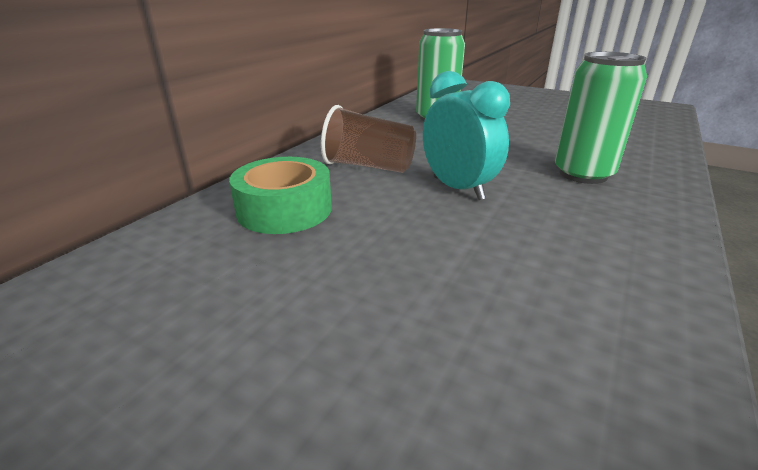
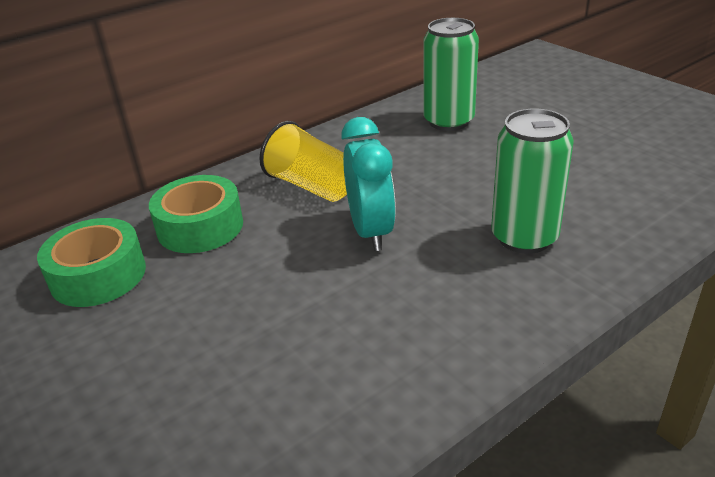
camera: 25 degrees right, 5 degrees up
brown cup [321,105,416,173] -> yellow cup [259,121,347,202]
none -> green tape [37,218,146,307]

